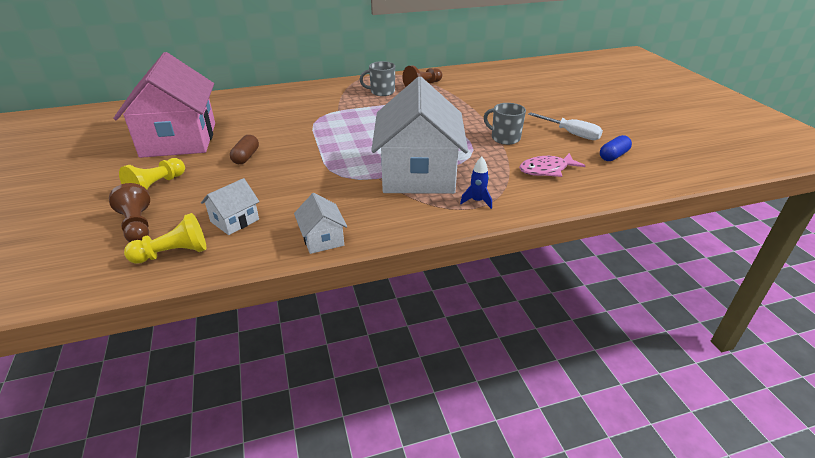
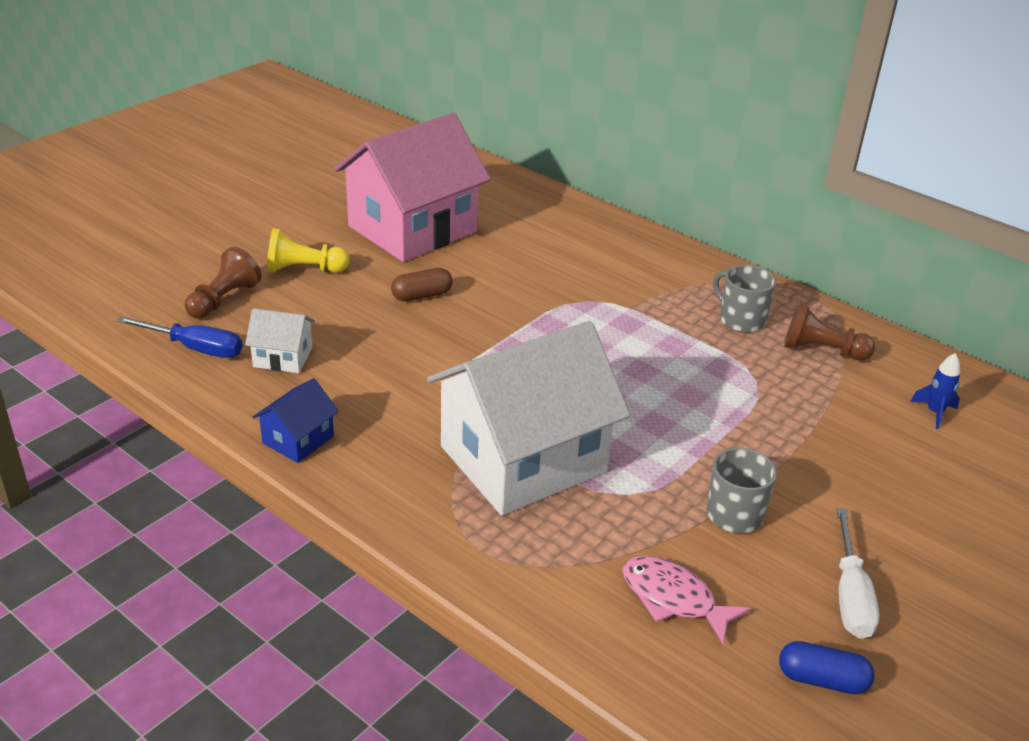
camera: 55 degrees right, 0 degrees up
yellow pawn [124,213,206,264] -> blue screwdriver [117,316,243,358]
white house [294,193,347,254] -> blue house [253,378,339,463]
blue rocket [460,157,492,209] -> blue rocket moved to [911,353,960,429]

